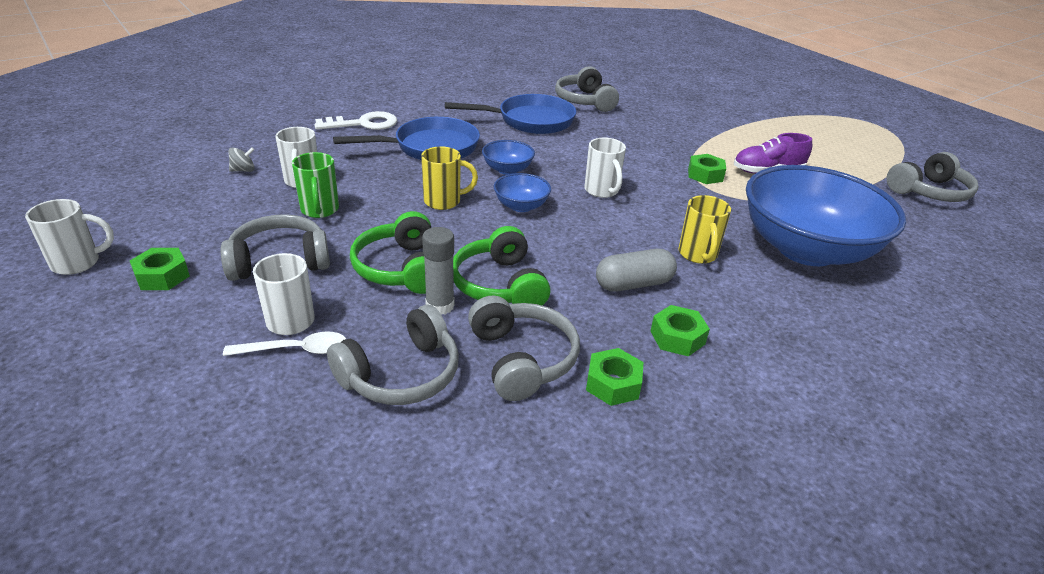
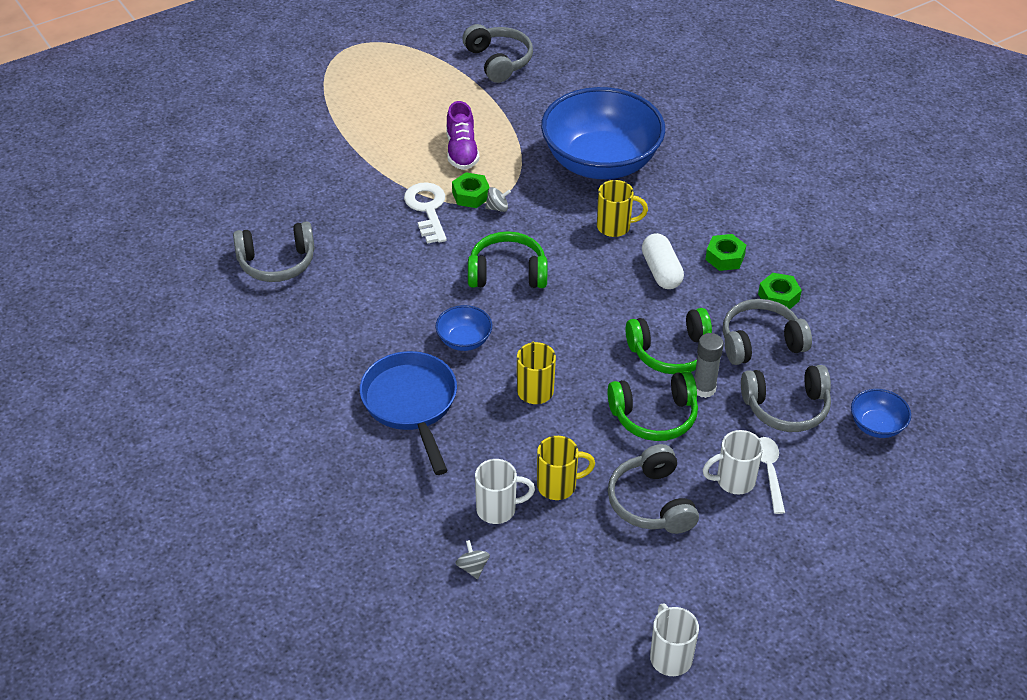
camera: 85 degrees left, 10 degrees up
green nut [130,248,190,290] -> none
green mug [292,152,339,218] -> yellow mug [537,436,595,500]
white key [314,111,397,130] -> white key moved to [404,182,447,244]
grey headphones [327,305,459,405] -> grey headphones turned 120 degrees clockwise [741,365,831,432]
blue pan [445,94,576,134] -> none
blue bowl [494,173,551,212] -> blue bowl moved to [851,389,911,438]
white mug [584,137,626,198] -> green headphones [468,231,547,288]
grey capsule [596,249,677,292] -> white capsule [642,233,684,289]
none -> grey spinning top [485,187,511,212]

